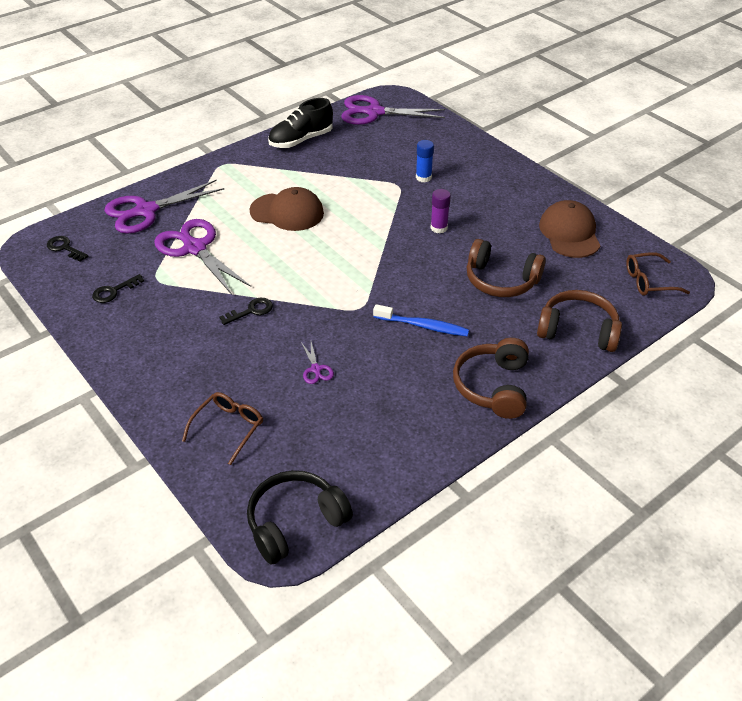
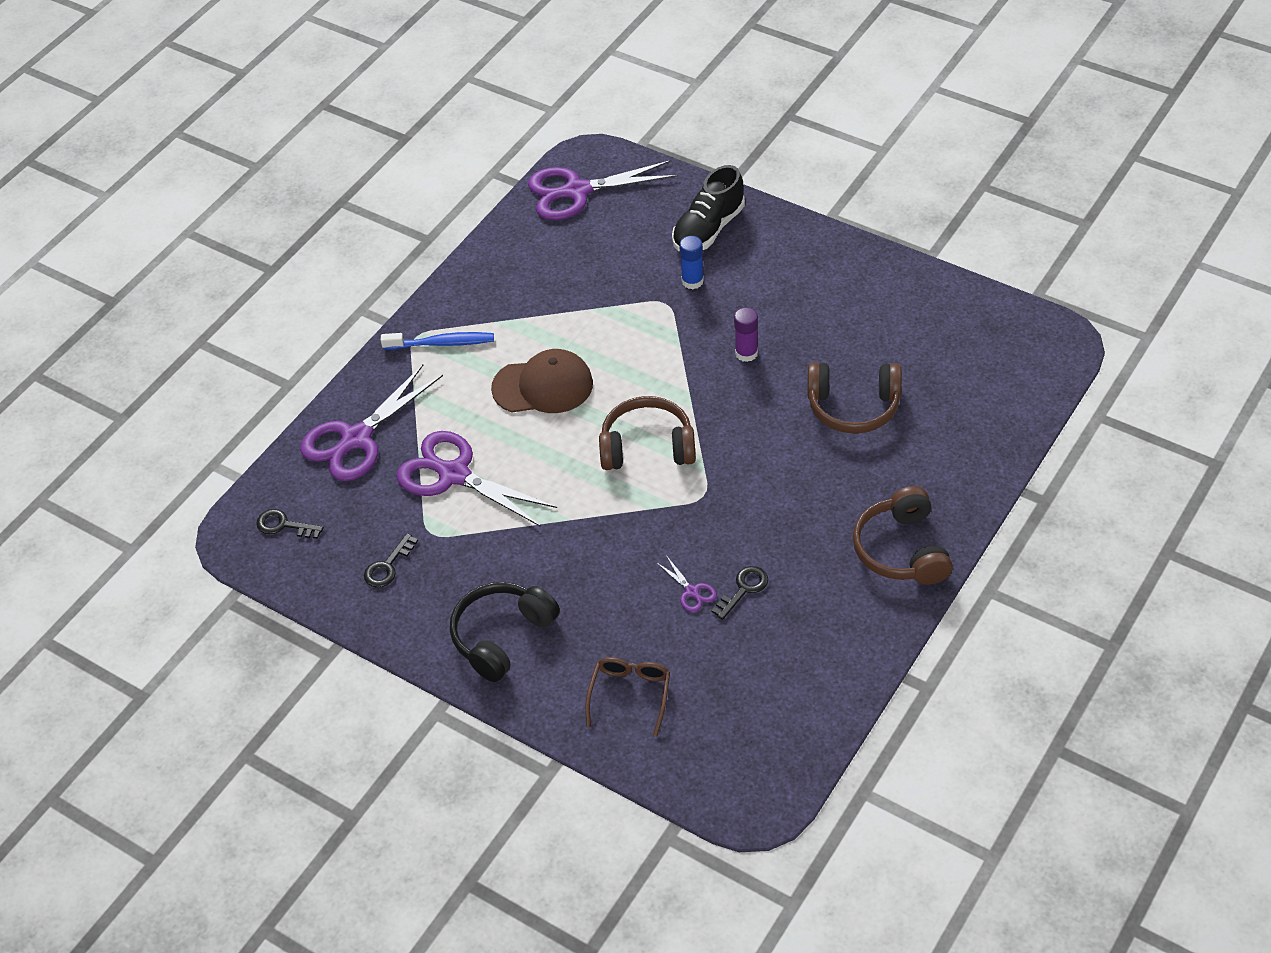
camera: 15 degrees left, 5 degrees up
black key [219,298,273,325] -> black key moved to [711,566,768,620]
black headphones [247,470,353,564] -> black headphones moved to [450,582,560,682]
black shoe [268,98,333,148] -> black shoe moved to [672,165,745,251]
blue toothbrush [373,304,469,336] -> blue toothbrush moved to [381,332,494,350]
brown headphones [537,290,622,352] -> brown headphones moved to [599,396,696,470]
brown cap [539,200,601,258] -> none
brown glasses [626,252,690,296] -> none

